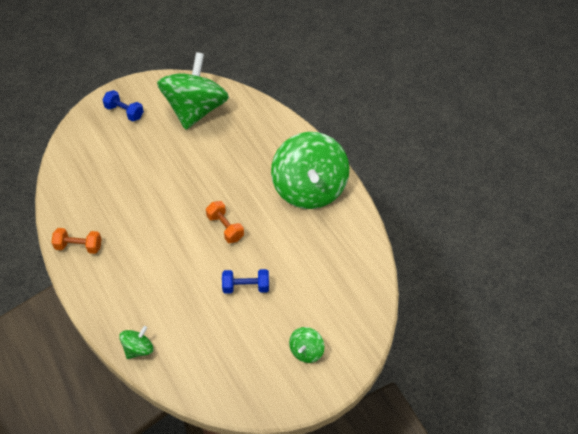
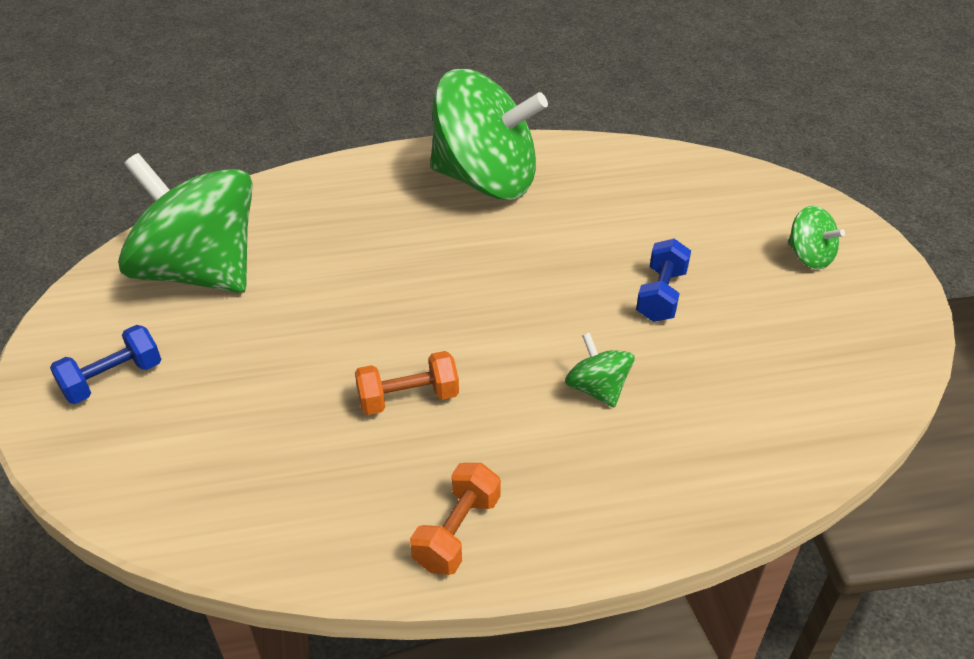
camera: 70 degrees left, 10 degrees down
green spinning top [119,326,153,359] -> green spinning top moved to [565,332,634,408]
orange dumbbell [206,201,244,243] -> orange dumbbell moved to [355,351,459,415]

